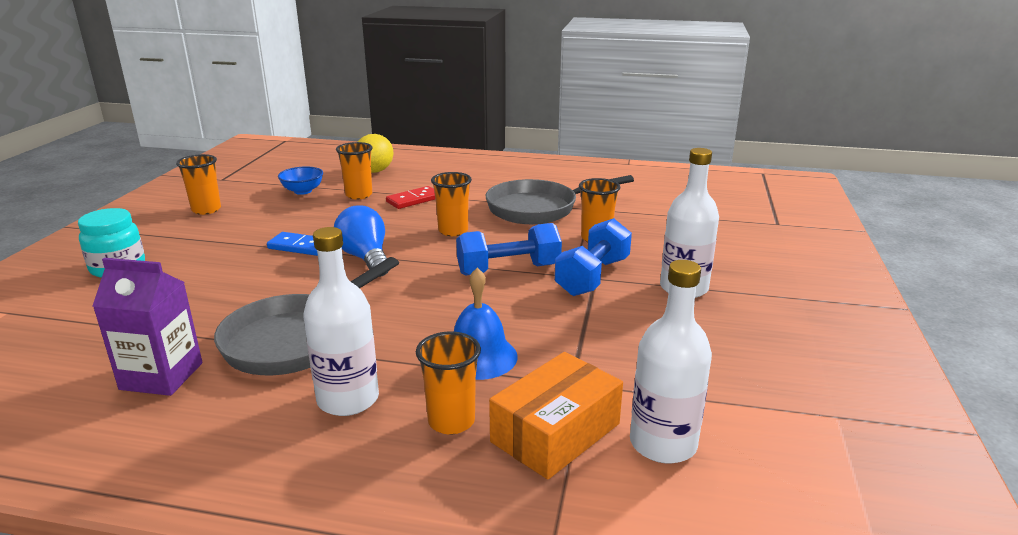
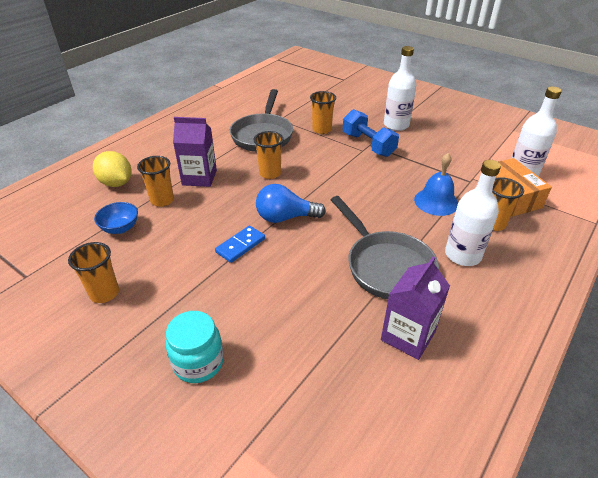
camera: 65 degrees left, 15 degrees up
red domino [386,186,435,209] -> purple carton [173,117,217,187]
blue dumbbell [456,223,562,276] -> none

